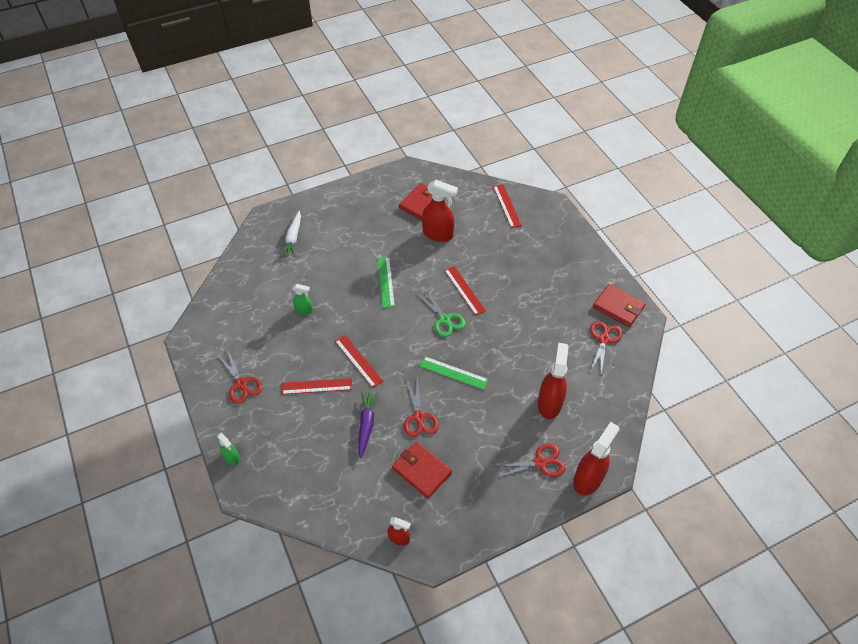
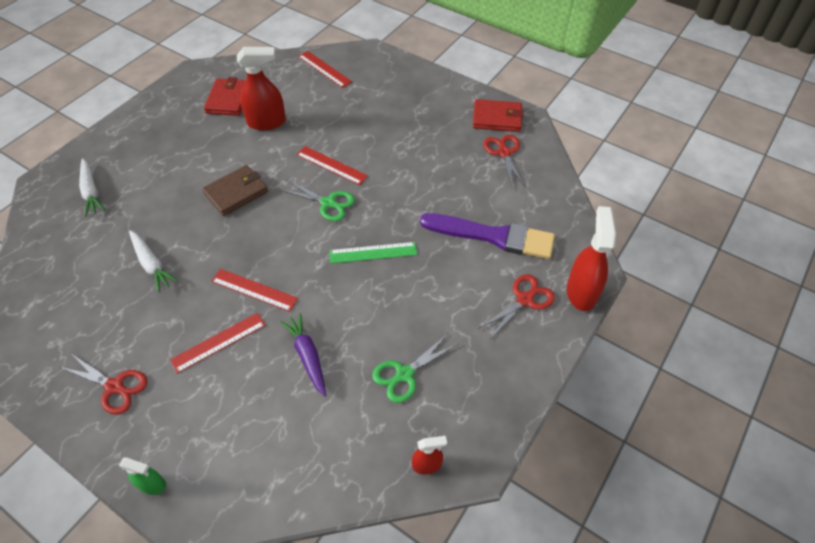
camera: 30 degrees left, 0 degrees up
green spray bottle [292,284,313,315] -> white carrot [129,231,178,292]
green ruler [378,257,395,308] -> brown wallet [202,165,268,216]
red wallet [392,441,452,499] -> green scissors [372,335,458,403]
red scissors [404,378,439,437] -> none
red spray bottle [538,343,569,419] -> purple brush [420,213,555,259]

